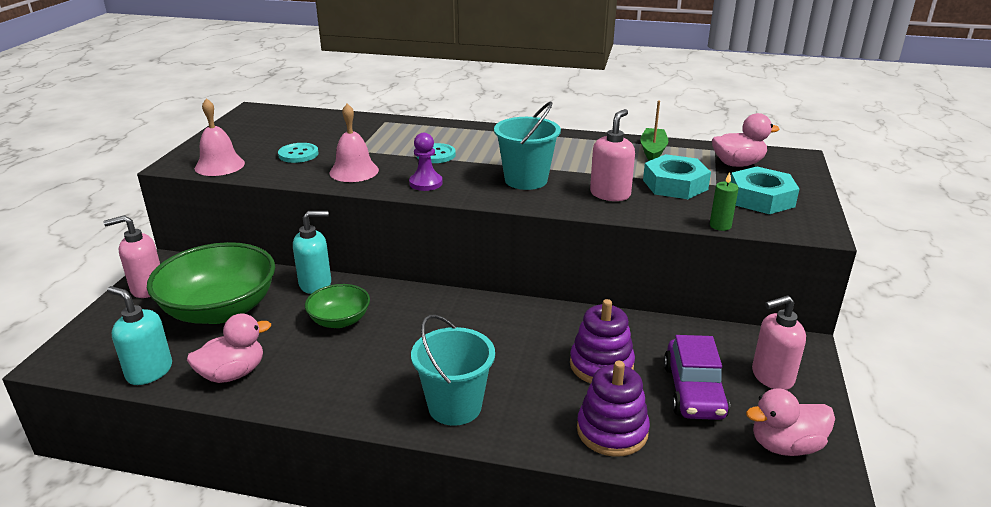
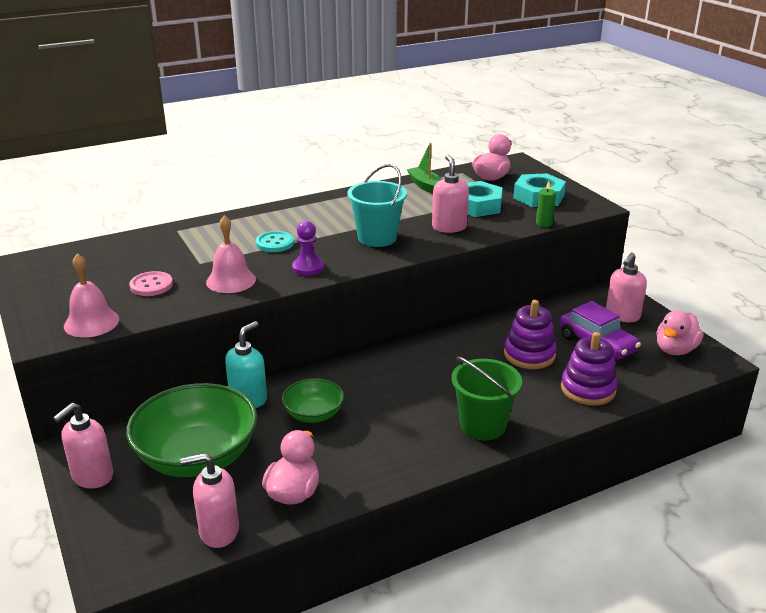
camera: 40 degrees left, 0 degrees up
turquoise soap dispenser [107,286,172,385] -> pink soap dispenser [180,453,239,548]
turquoise button [278,143,318,163] -> pink button [129,271,173,296]
turquoise bucket [411,314,495,426] -> green bucket [451,356,522,440]

